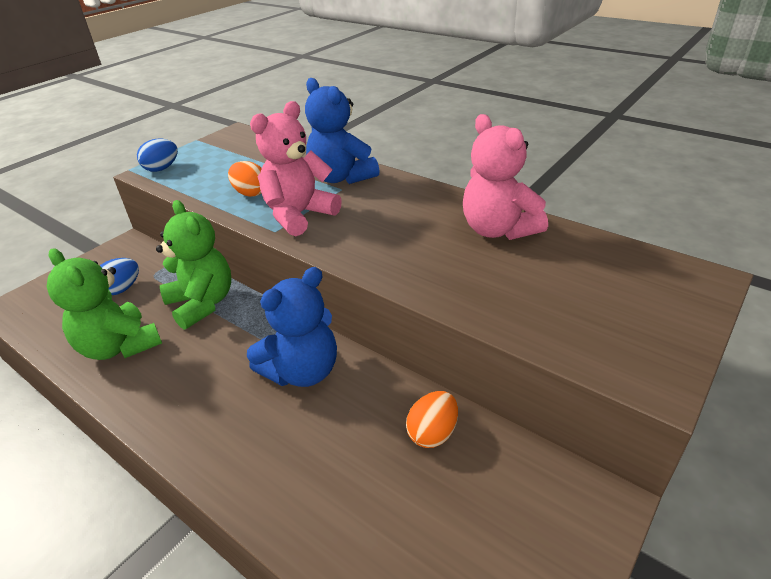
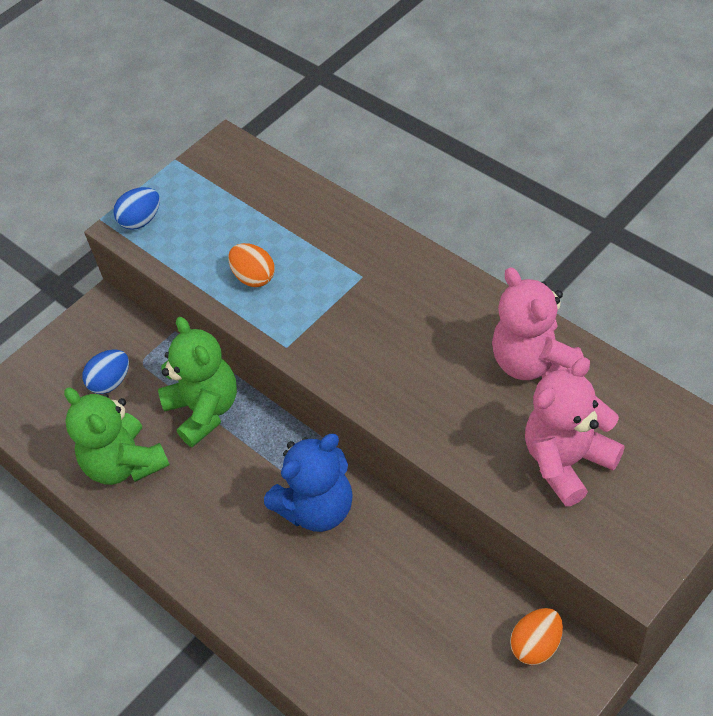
camera: 10 degrees right, 15 degrees up
pink teddy bear [250,101,342,236] -> pink teddy bear moved to [525,357,625,507]
blue teddy bear [305,78,380,184] -> none
orange egg [406,391,458,448] -> orange egg moved to [510,608,563,665]

